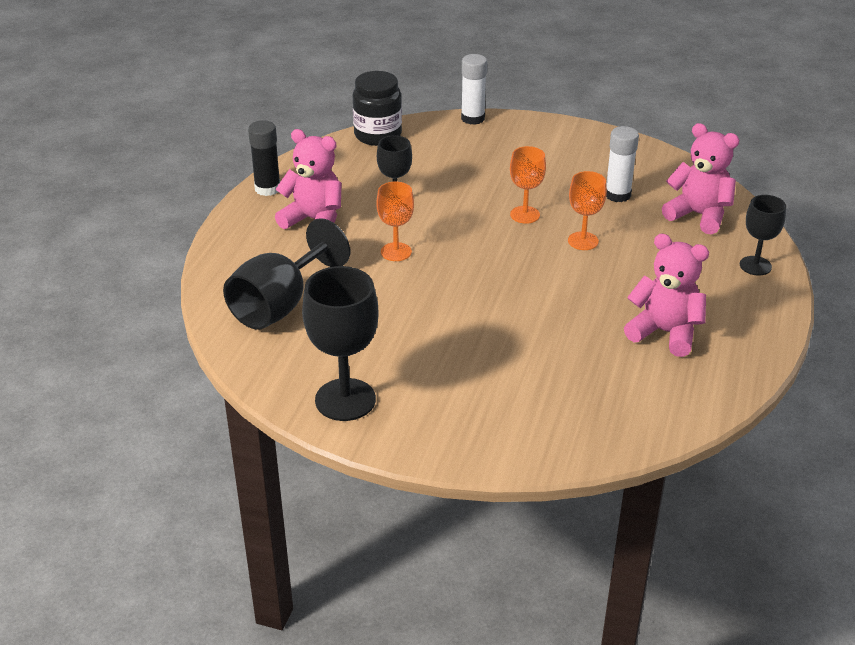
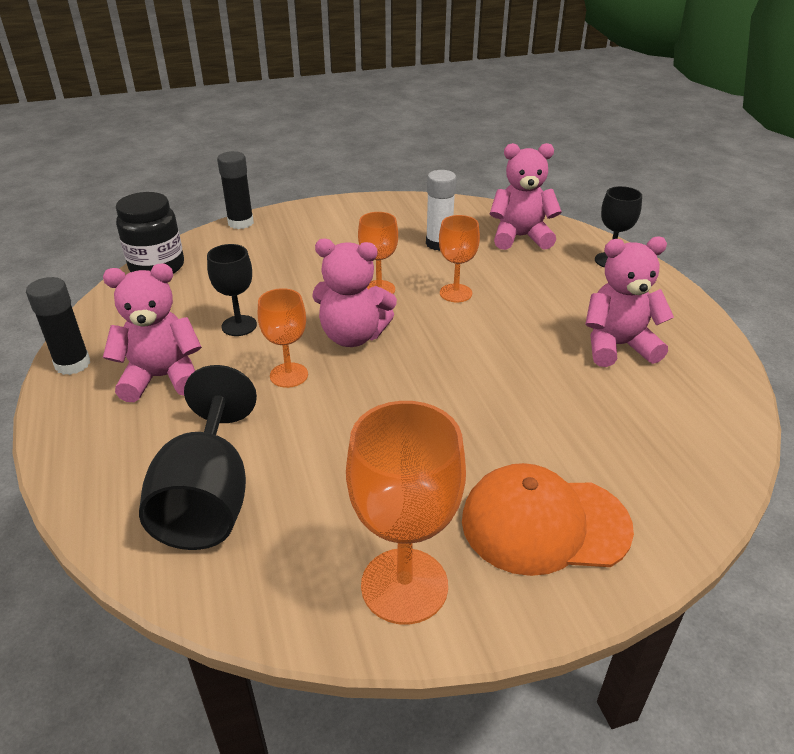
camera: 35 degrees left, 0 degrees up
black goblet [302,266,378,421] -> orange goblet [346,401,466,625]
white glue stick [461,54,487,125] -> black glue stick [217,151,254,229]
none -> pink teddy bear [312,239,397,347]
none -> orange cap [462,463,634,576]

